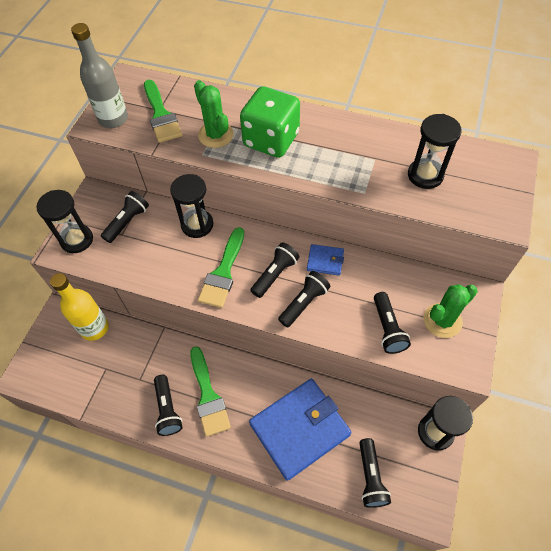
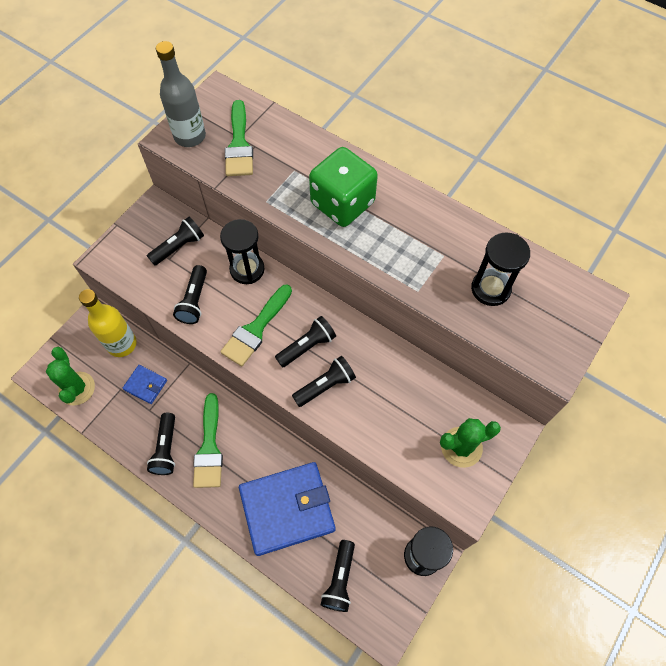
camera: 15 degrees right, 5 degrees up
black hourglass [36,190,93,253] -> none
green cactus [194,80,234,148] -> green cactus moved to [46,347,95,406]
blue wallet [307,244,344,276] -> blue wallet moved to [123,365,167,404]
black flashlight [374,292,411,354] -> black flashlight moved to [173,265,207,324]

